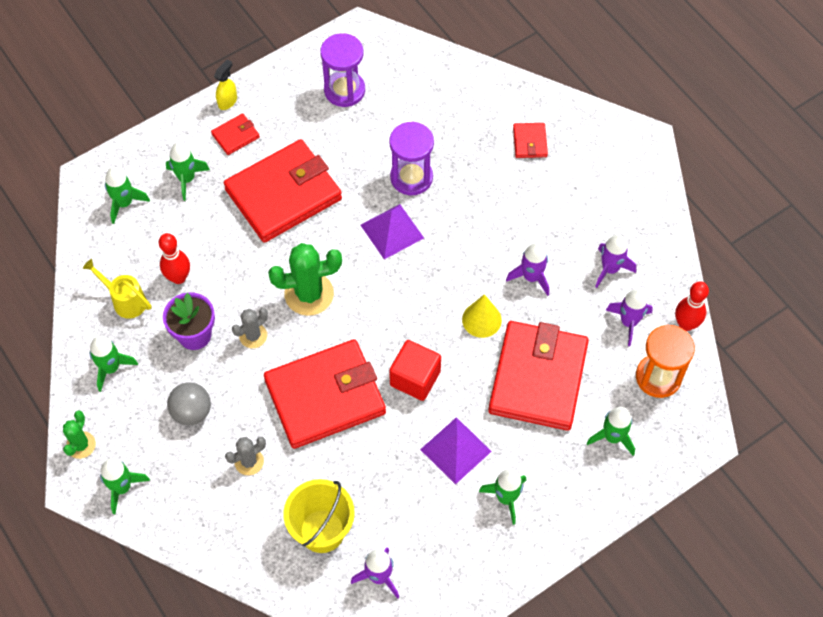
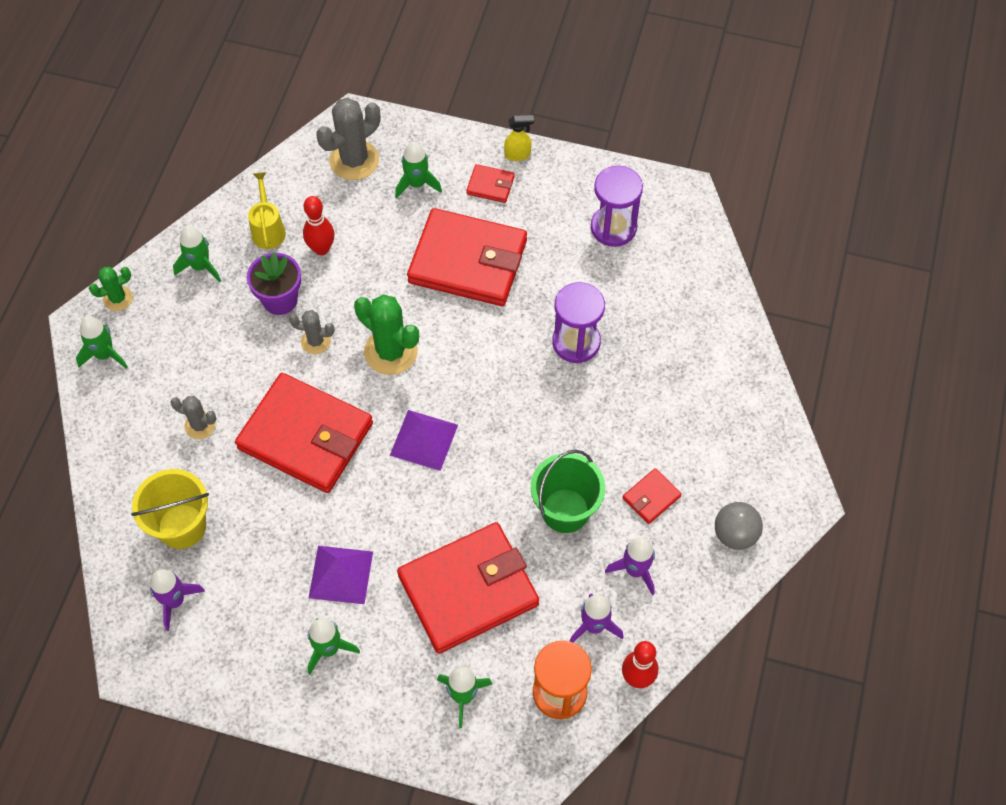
camera: 50 degrees right, 0 degrees up
green rocket [105,167,150,224] -> grey cactus [316,97,380,180]
grey ball [167,382,211,426] -> grey ball moved to [715,502,763,550]
purple pyramid [361,204,424,259] -> purple pyramid moved to [390,410,458,471]
red cube [389,340,441,401] -> none
yellow cone [462,294,502,338] -> none
purple rocket [506,243,549,296] -> green bucket [531,450,605,533]
red wallet [513,123,548,158] -> red wallet moved to [623,468,682,524]

